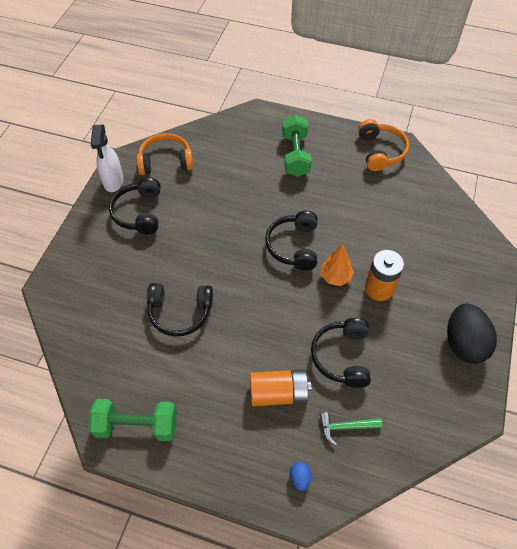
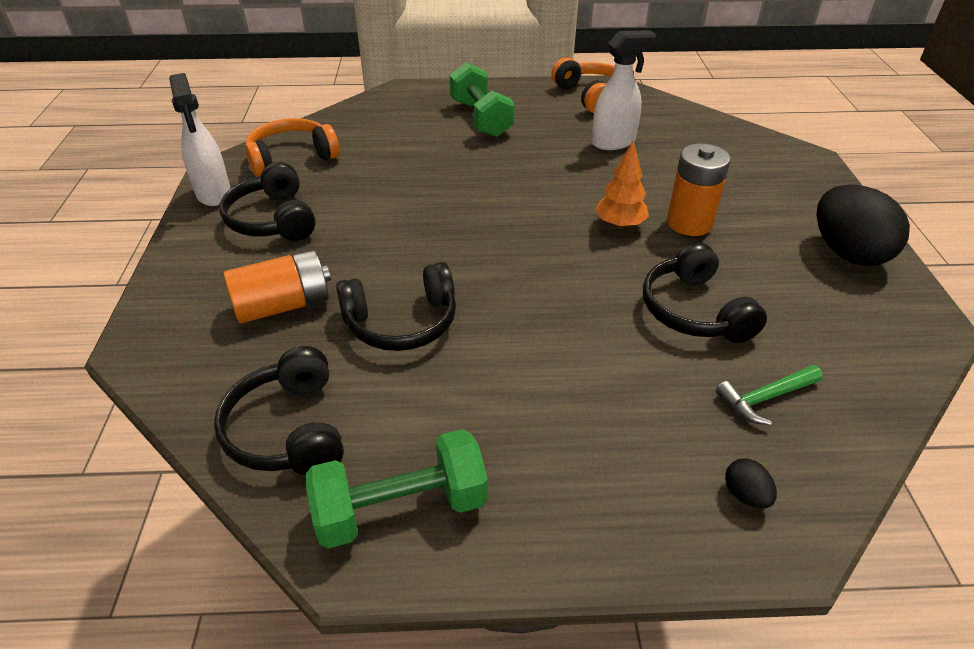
camera: 20 degrees left, 15 degrees down
orange battery [250,369,311,406] -> orange battery moved to [224,249,331,323]
black headphones [265,211,318,271] -> black headphones moved to [214,346,344,475]
blue egg [290,462,311,491] -> black egg [725,458,777,509]
none -> white spray bottle [592,30,656,150]

